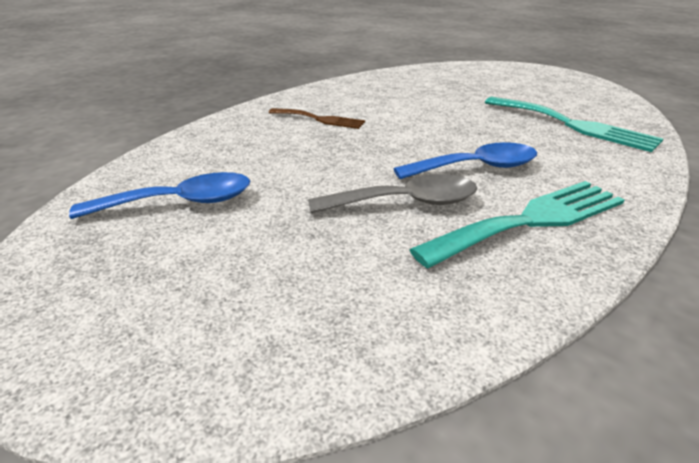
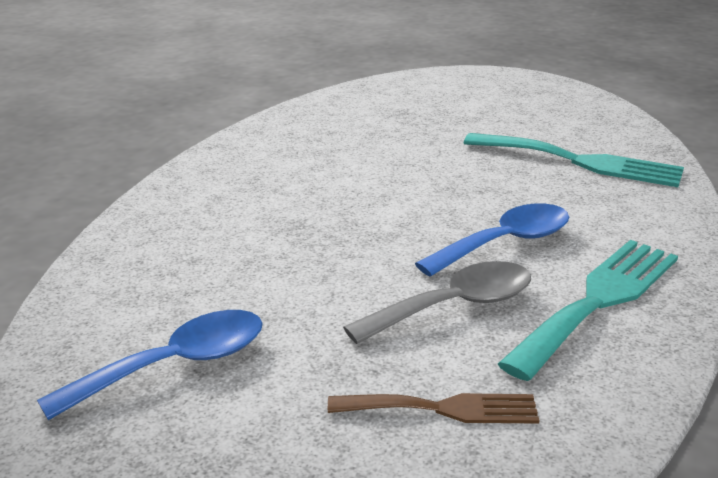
camera: 20 degrees left, 5 degrees down
brown fork [268,108,365,129] -> brown fork moved to [328,393,540,424]

